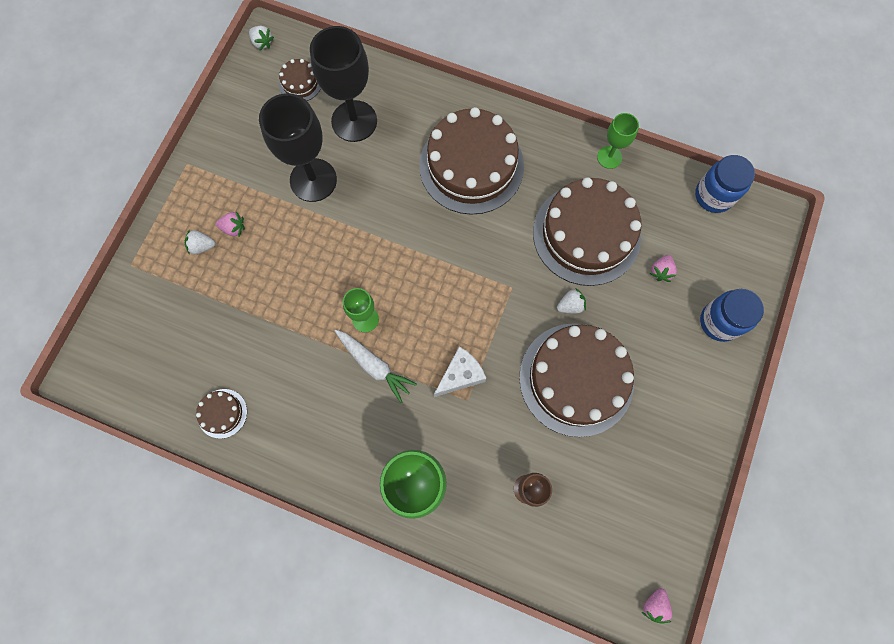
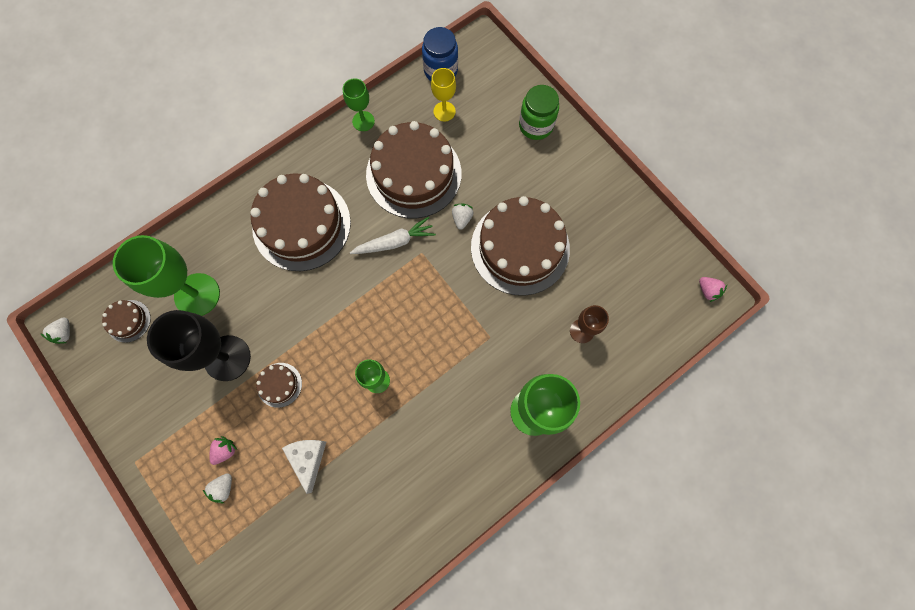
camera: 60 degrees left, 0 degrees up
brown cake [196,389,247,439] -> brown cake moved to [256,363,302,408]
white strawberry [249,26,274,51] -> white strawberry turned 120 degrees clockwise [40,317,70,344]
black goblet [310,26,377,142] -> green goblet [113,235,220,316]
white carrot [335,330,417,403] -> white carrot moved to [350,217,436,254]
white cheese [434,346,486,397] -> white cheese moved to [282,440,326,494]
pink strawberry [650,255,677,282] -> none
blue jar [700,289,764,342] -> green jar [519,85,559,140]
none -> yellow goblet [431,68,456,121]

